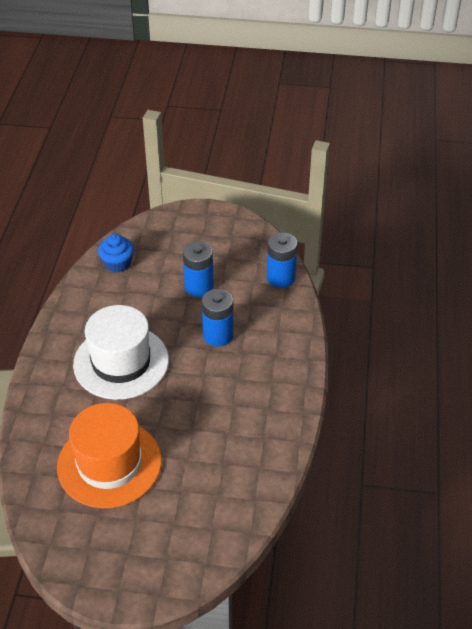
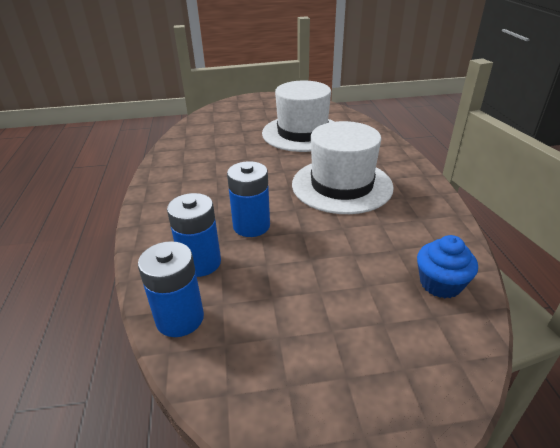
camera: 165 degrees right, 10 degrees down
orange hat [57,403,162,509] -> white hat [262,80,334,152]
blue battery [183,241,214,297] -> blue battery moved to [167,193,221,277]

